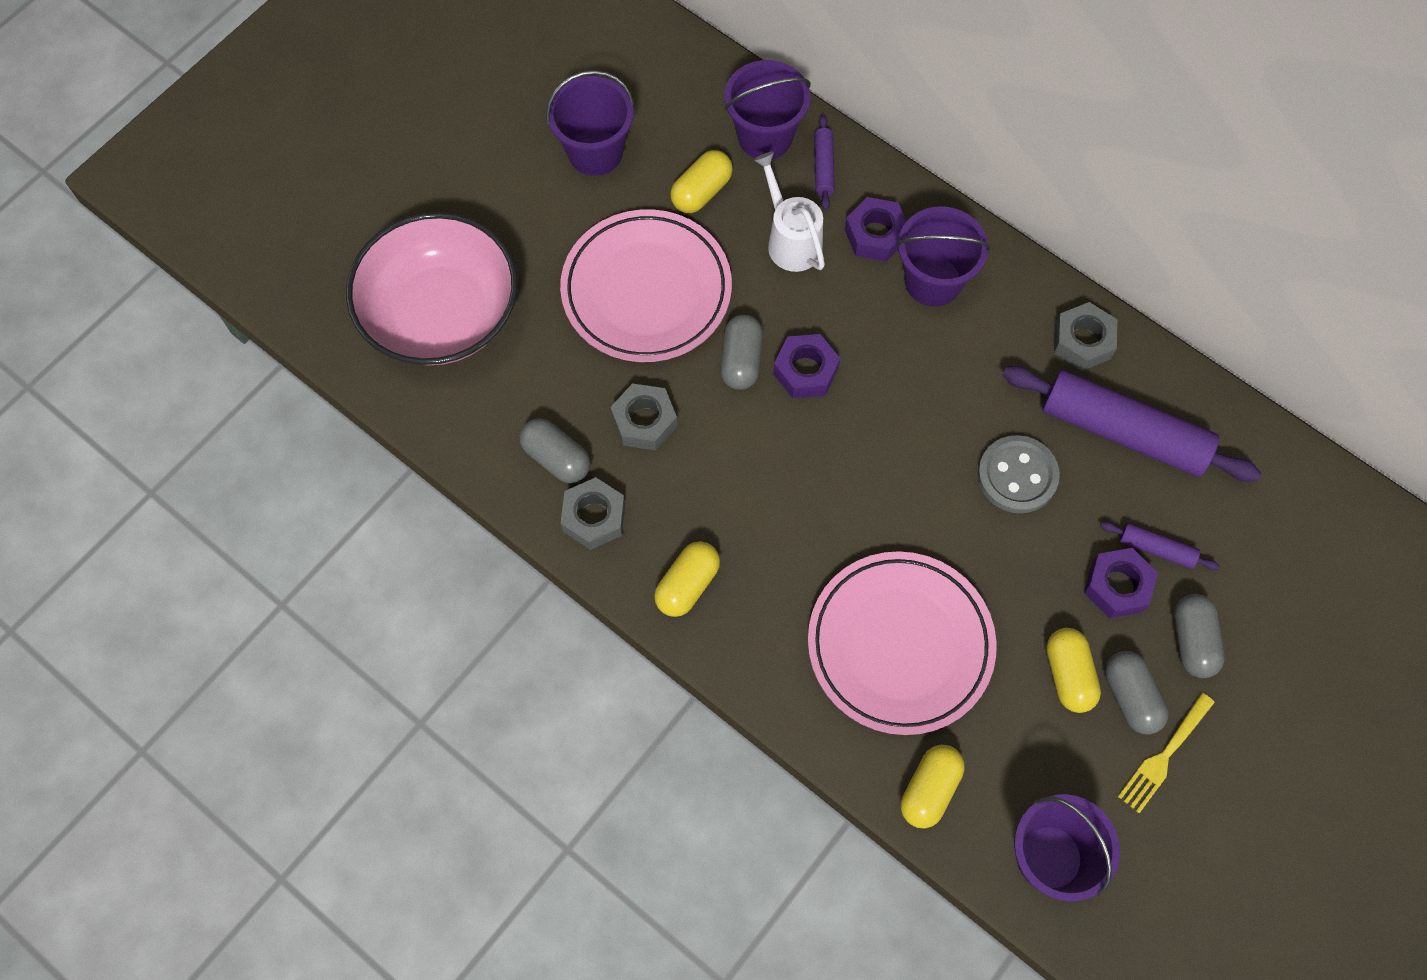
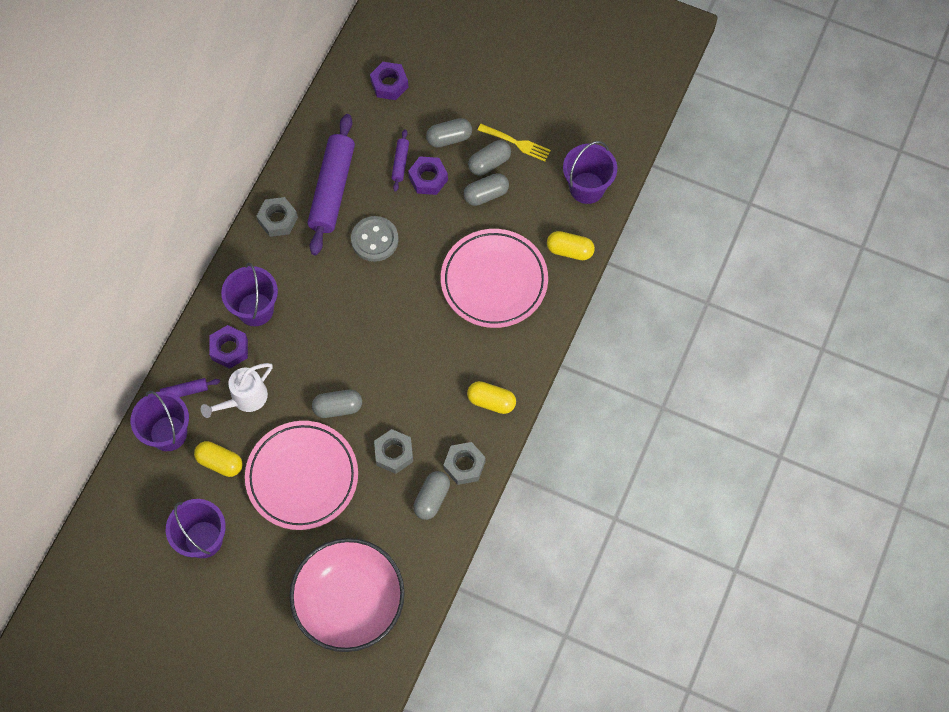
camera: 105 degrees left, 0 degrees up
purple nut [773,334,840,398] -> purple nut moved to [370,62,408,100]
yellow capsule [1046,628,1101,713] -> grey capsule [464,173,509,206]

